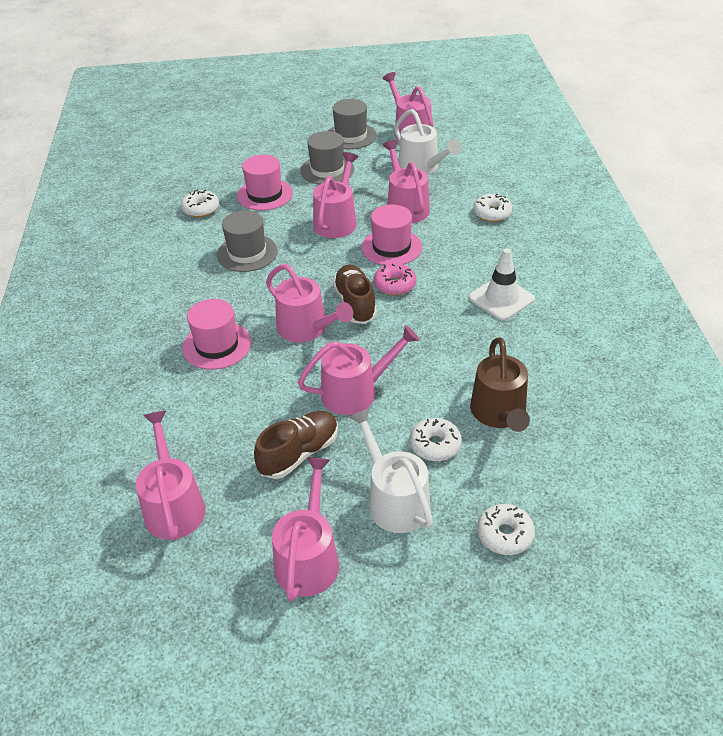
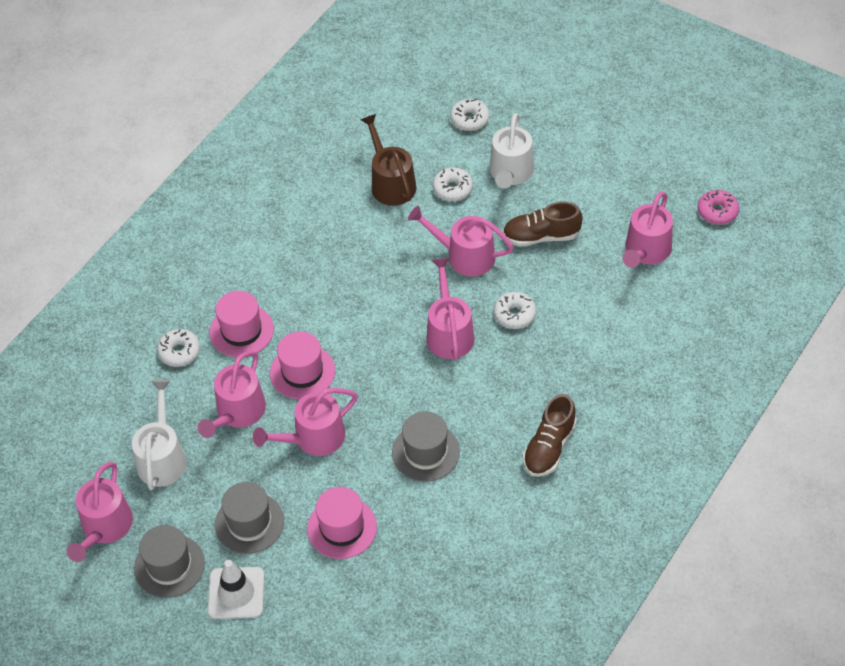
camera: 140 degrees left, 10 degrees up
white donut [181,189,219,217] -> white donut moved to [494,292,536,329]
pink hat [182,299,251,370] -> pink hat moved to [209,291,274,357]
pink watering can [272,457,339,602] -> none
brown shoe [333,265,377,324] -> brown shoe moved to [523,394,577,477]
pink donut [374,263,416,296] -> pink donut moved to [698,190,739,225]
white traffic cone [469,248,535,321] -> white traffic cone moved to [208,560,265,619]
brown watering can [470,337,530,432] -> brown watering can turned 60 degrees counterclockwise [360,114,416,206]

